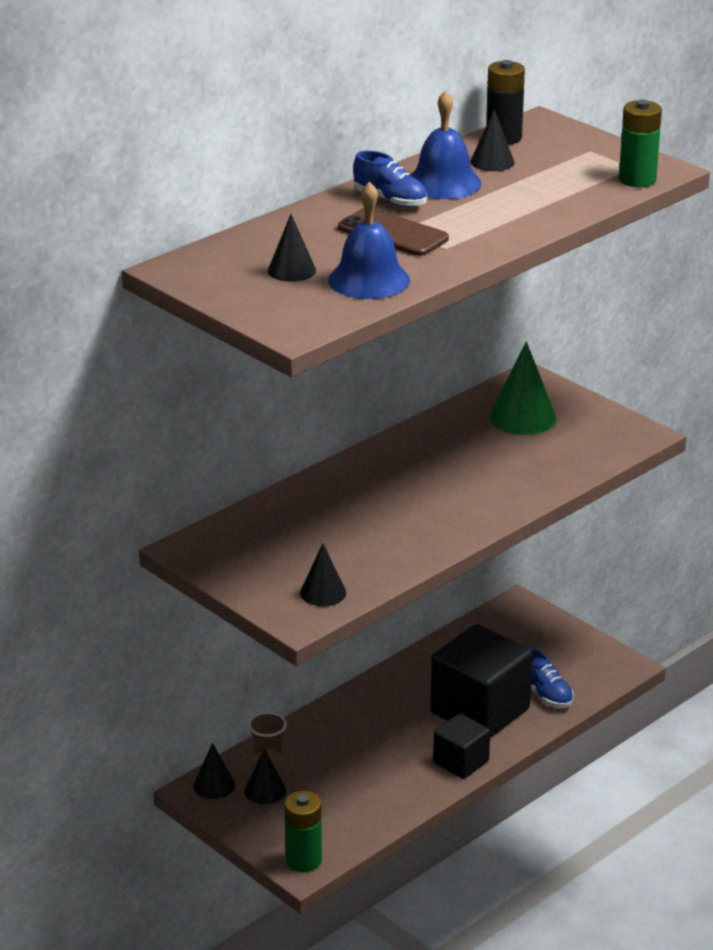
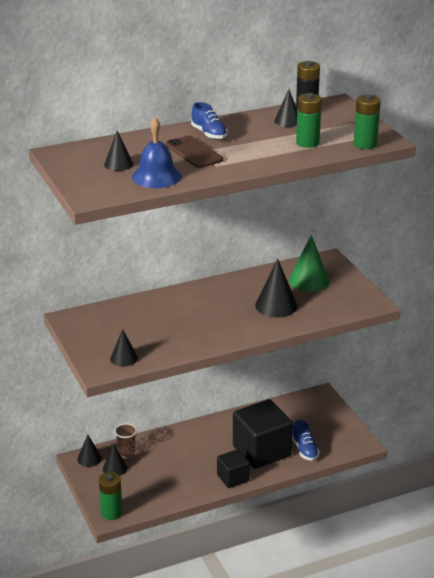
camera: 20 degrees right, 0 degrees up
blue bell [410,91,481,199] -> none
none -> black cone [255,259,297,317]
none -> green battery [296,93,322,148]

